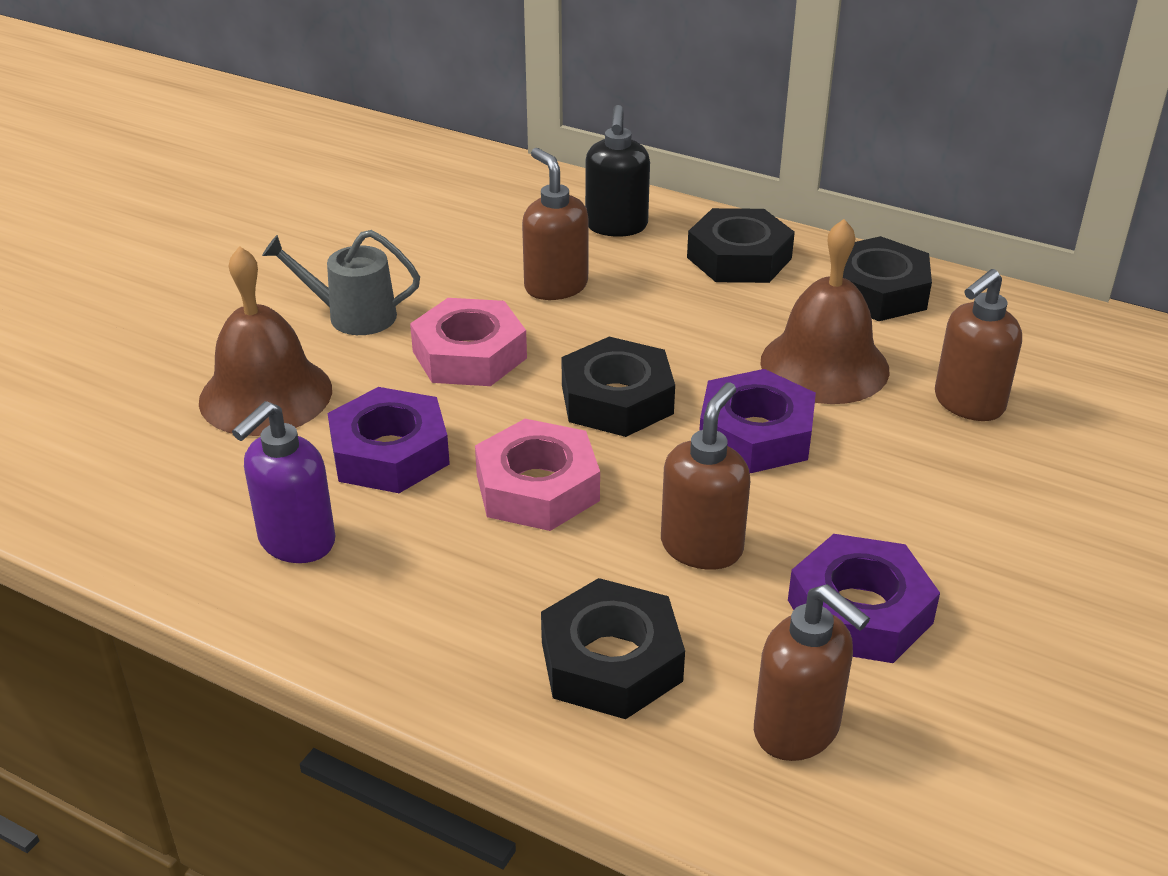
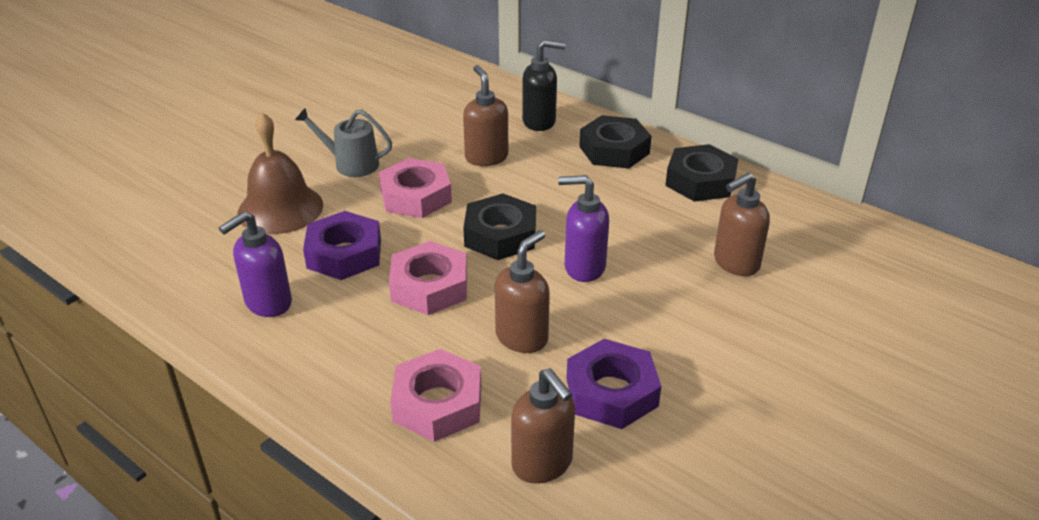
camera: 10 degrees right, 0 degrees up
black nut [541,578,685,719] -> pink nut [390,349,481,442]
black soap dispenser [585,105,650,237] -> black soap dispenser turned 105 degrees counterclockwise [522,40,566,131]
purple nut [699,369,816,473] -> purple soap dispenser [558,175,609,282]
brown bell [760,219,890,404] -> none

